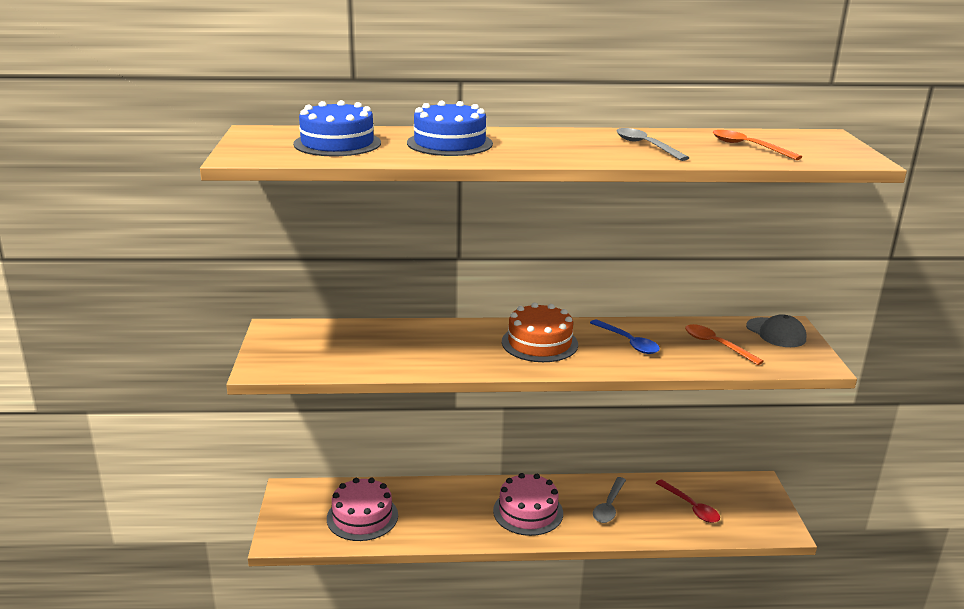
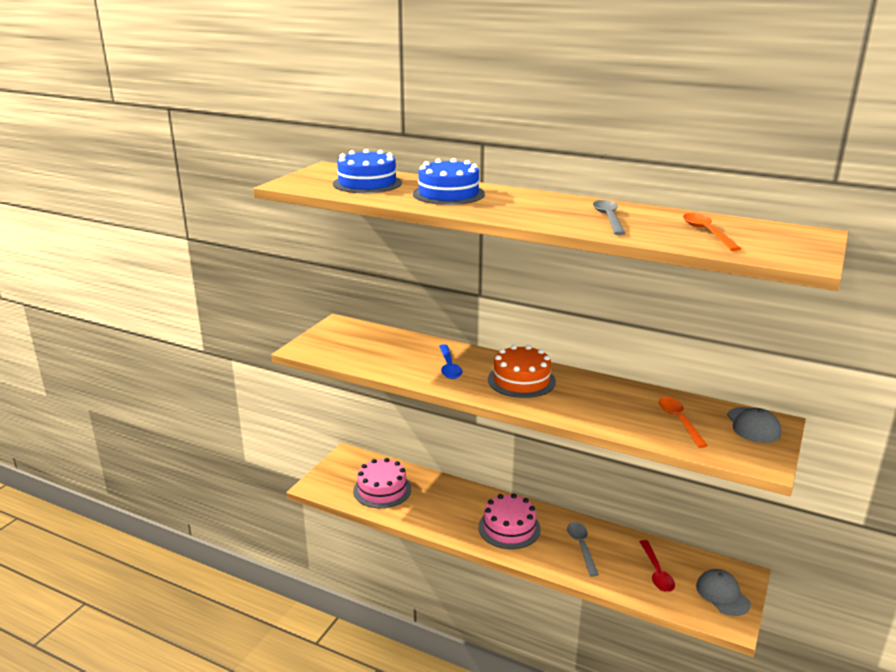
camera: 30 degrees right, 0 degrees up
blue spoon [590,319,660,354] -> blue spoon moved to [439,344,462,379]
grey spoon [593,477,626,523] -> grey spoon turned 120 degrees clockwise [567,522,599,577]
none -> grey cap [696,569,751,616]

